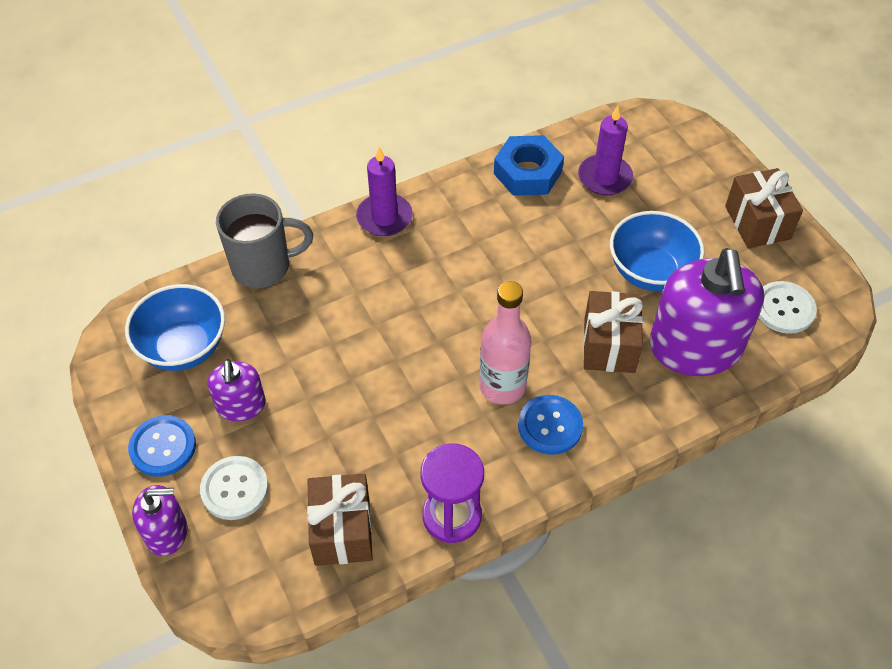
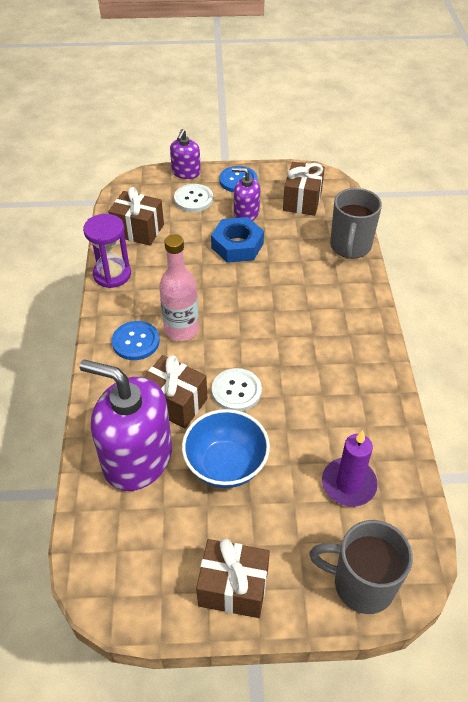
camera: 115 degrees right, 5 degrees down
blue bowl [125,284,225,371] -> brown gift [283,162,325,216]
purple candle [356,146,413,236] -> none
blue nut [494,135,564,196] -> blue nut moved to [211,217,264,263]
white button [758,281,817,334] -> white button moved to [212,368,262,412]
none -> grey mug [309,520,413,614]

